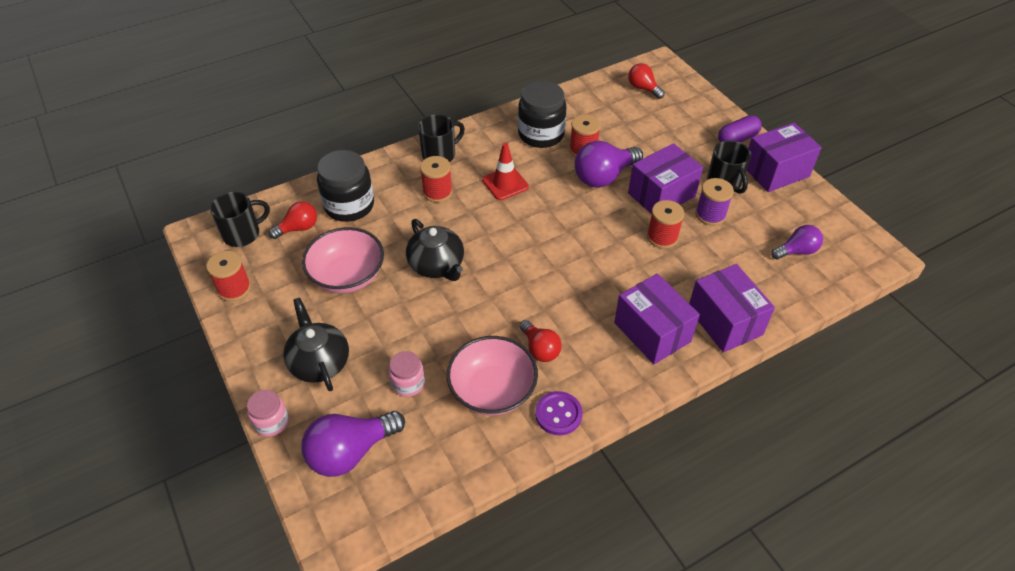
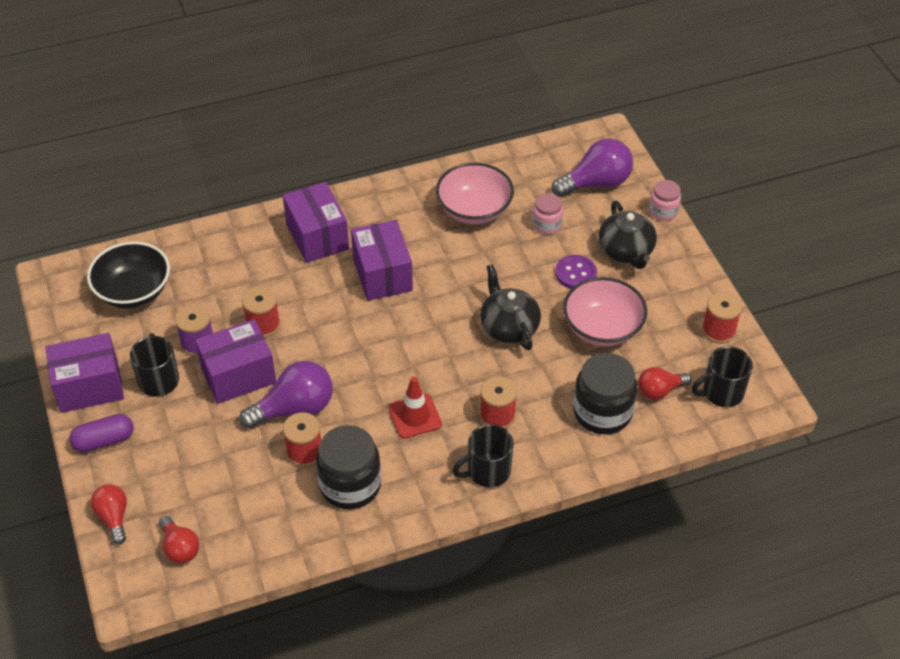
camera: 170 degrees left, 0 degrees up
red light bulb [520,320,562,362] -> red light bulb moved to [91,484,127,545]
purple button [535,391,582,435] -> purple button moved to [555,255,597,289]
purple box [689,264,775,352] -> purple box moved to [351,220,413,301]
purple light bulb [771,225,823,260] -> black bowl [87,241,170,308]

